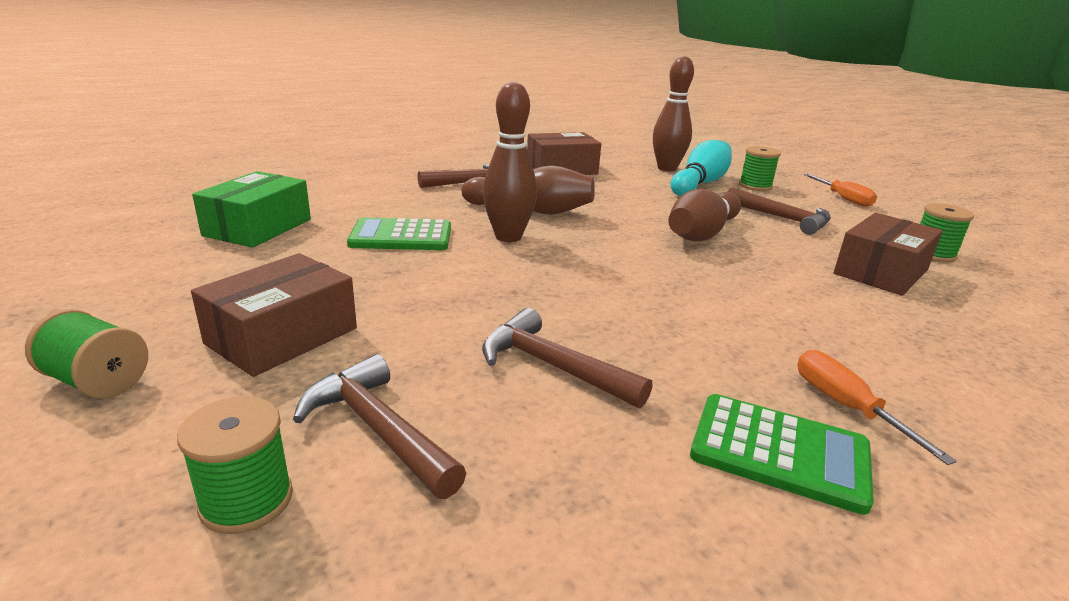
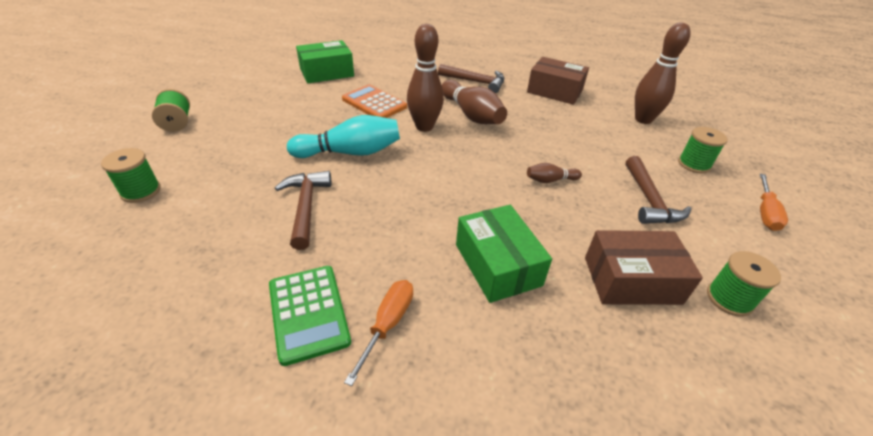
camera: 45 degrees right, 15 degrees up
brown box [191,253,357,377] -> none
brown hammer [293,354,466,499] -> none
green calculator [347,218,451,250] -> orange calculator [342,84,407,118]
brown bowling pin [668,189,741,241] -> brown bowling pin [527,163,582,183], size x0.49
turquoise bowling pin [671,140,732,196] -> turquoise bowling pin moved to [287,115,400,158]
none -> green box [456,205,552,303]

